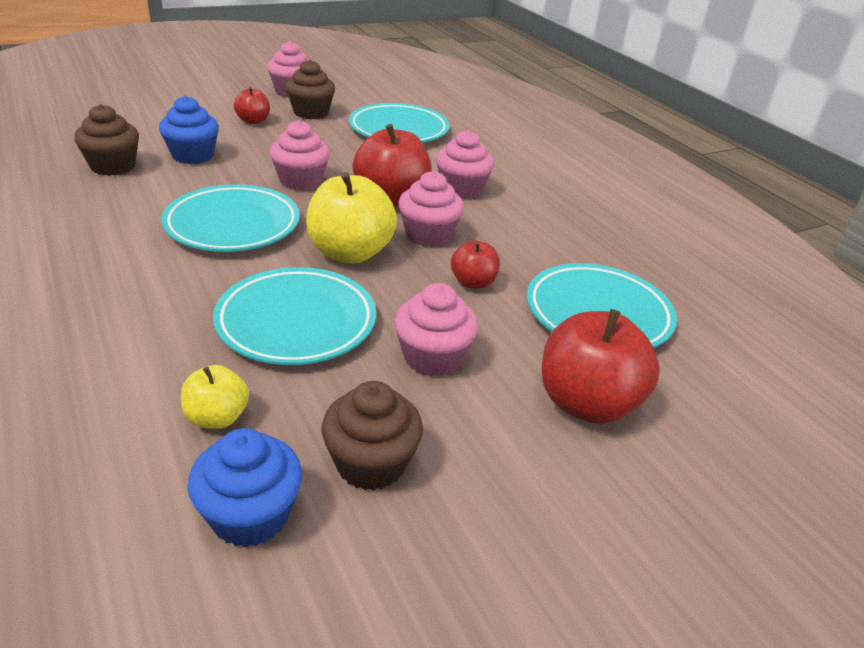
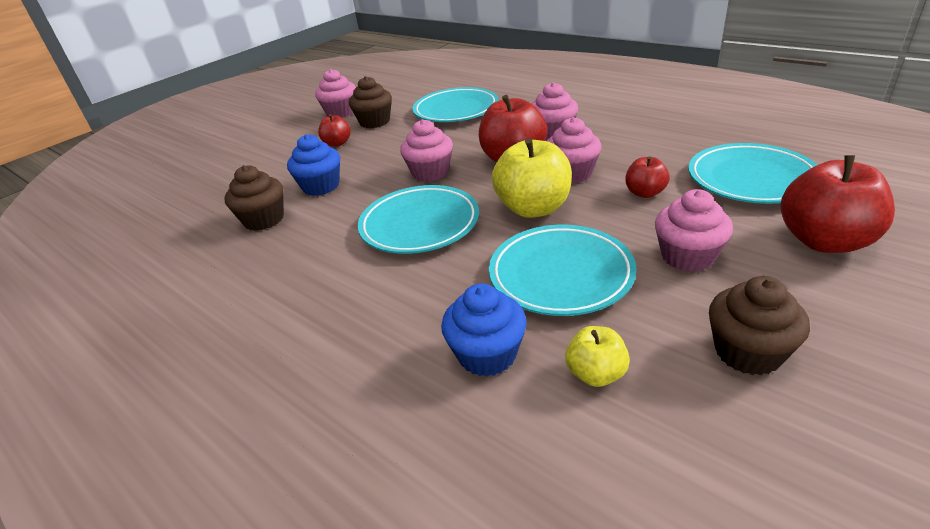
camera: 15 degrees left, 0 degrees up
blue cupcake [188,428,302,548] -> blue cupcake moved to [441,283,527,377]

